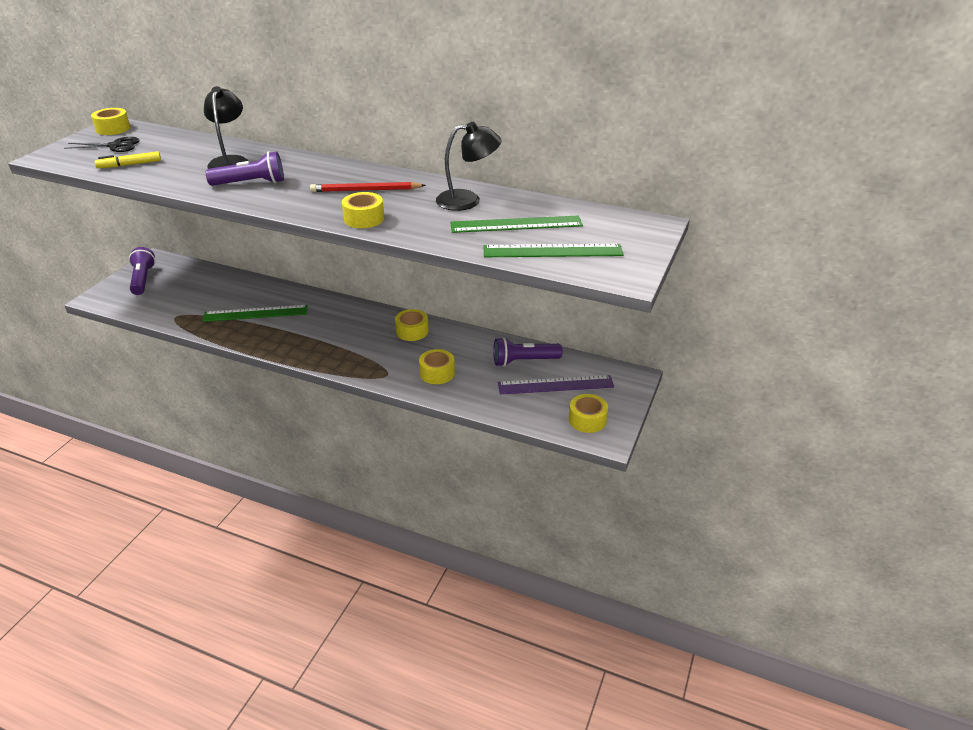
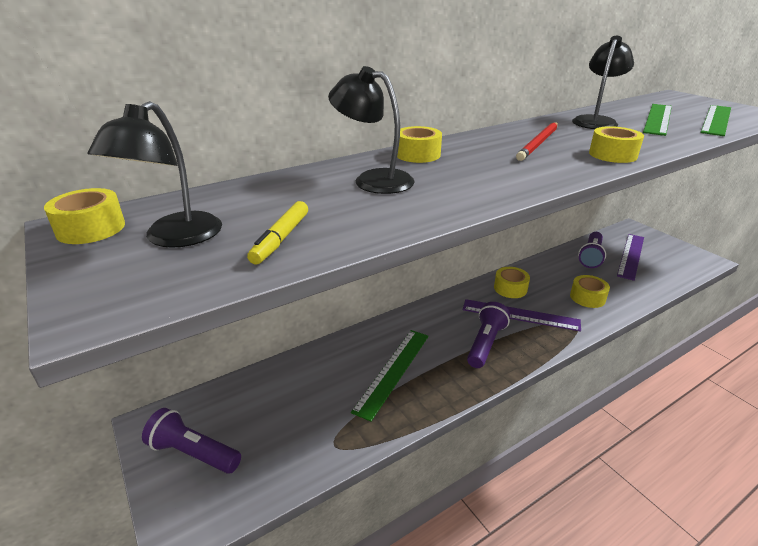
camera: 55 degrees left, 5 degrees down
black scissors [64,137,140,152] -> black lamp [88,101,222,248]
purple flashlight [206,151,284,186] -> purple flashlight moved to [467,302,510,368]
yellow tape [569,394,608,433] -> yellow tape moved to [397,126,442,163]
none -> purple ruler [463,299,581,332]

